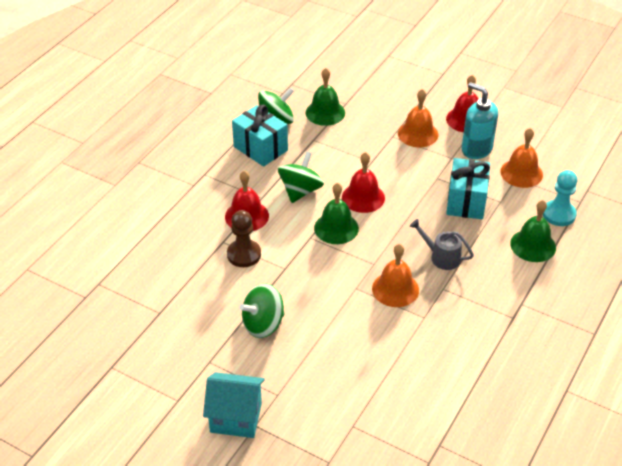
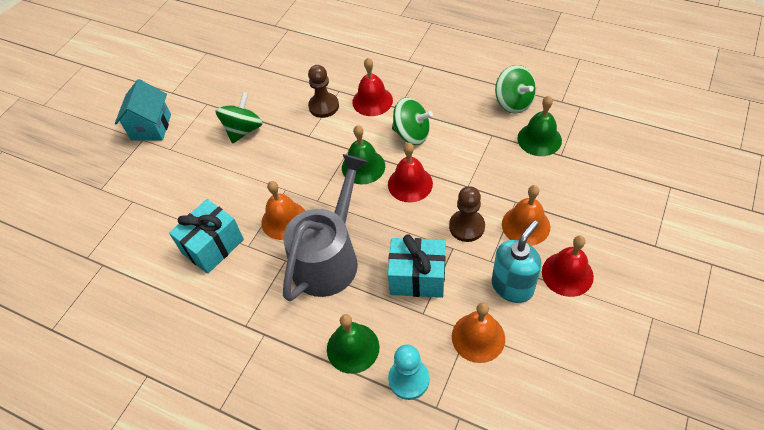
camera: 90 degrees right, 10 degrees up
turquoise gift [232,105,288,167] -> turquoise gift moved to [169,199,244,274]
green spinning top [239,283,284,338] -> green spinning top turned 60 degrees clockwise [216,92,263,143]
grey watering can [410,219,474,270] -> grey watering can [283,154,368,301], size x2.14
none -> brown pawn [449,186,485,242]

